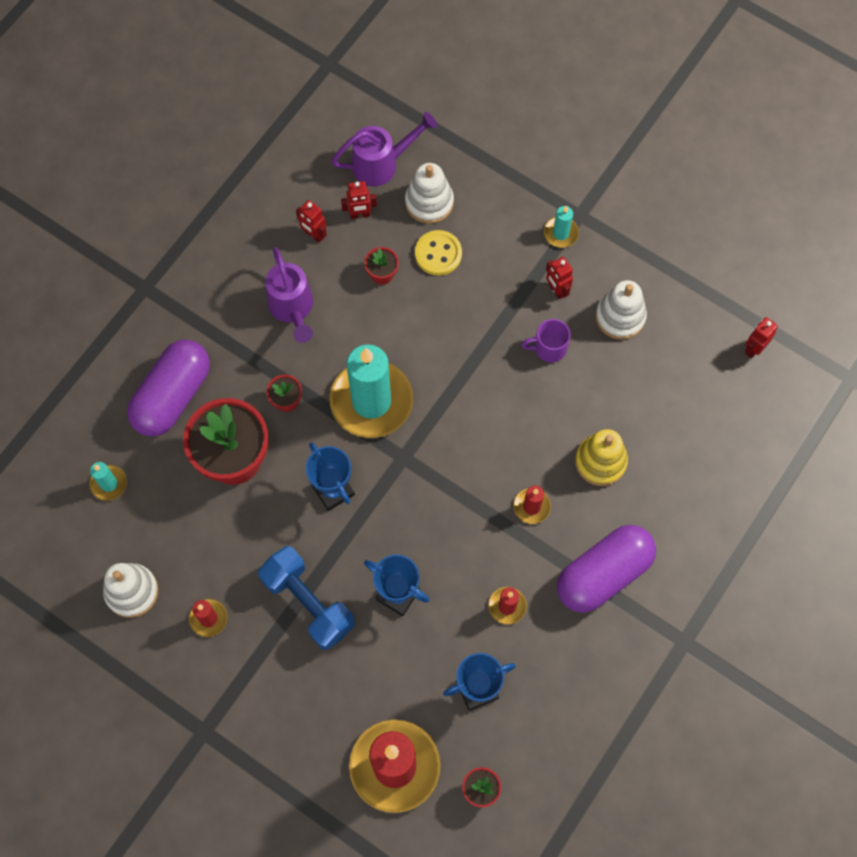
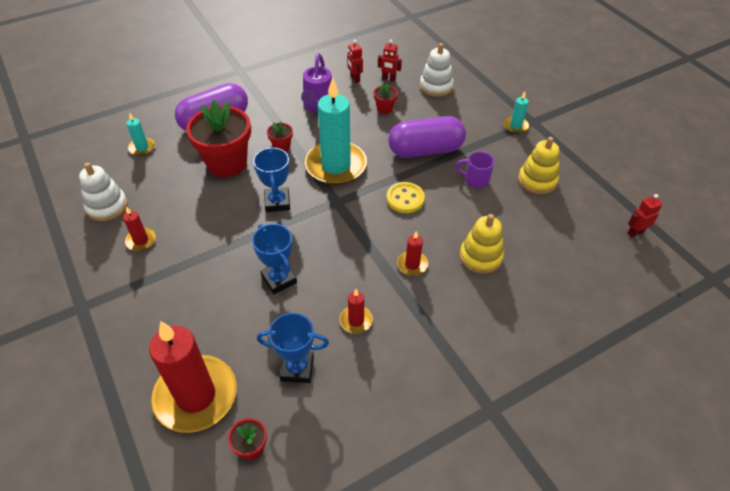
camera: 25 degrees right, 20 degrees down
blue dumbbell [258,546,355,650] -> none
purple watering can [332,112,437,187] -> none
yellow button [415,230,462,276] -> yellow button moved to [387,182,425,213]
red robot [546,257,573,299] -> none
purple capsule [557,525,656,613] -> purple capsule moved to [388,116,466,158]
white stacking toy [596,280,647,340] -> yellow stacking toy [518,137,559,194]

